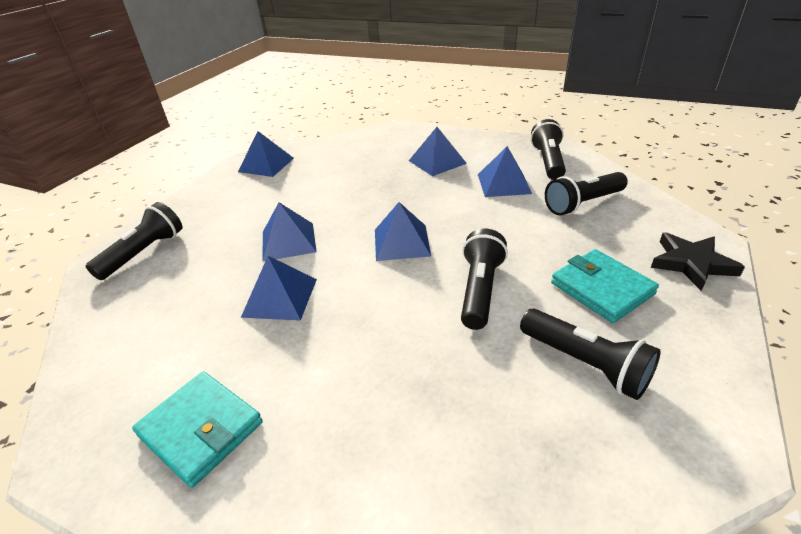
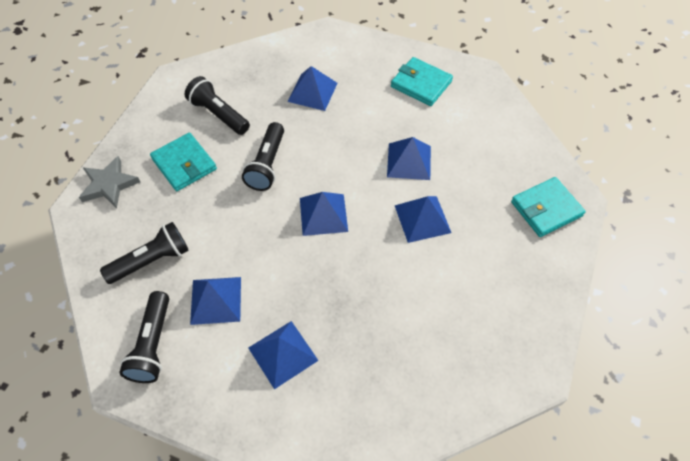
camera: 175 degrees right, 20 degrees up
black flashlight [86,202,182,280] -> turquoise wallet [511,177,586,237]
blue pyramid [238,131,294,177] -> blue pyramid moved to [287,66,338,111]
black star [651,232,745,291] -> grey star [79,156,140,208]

